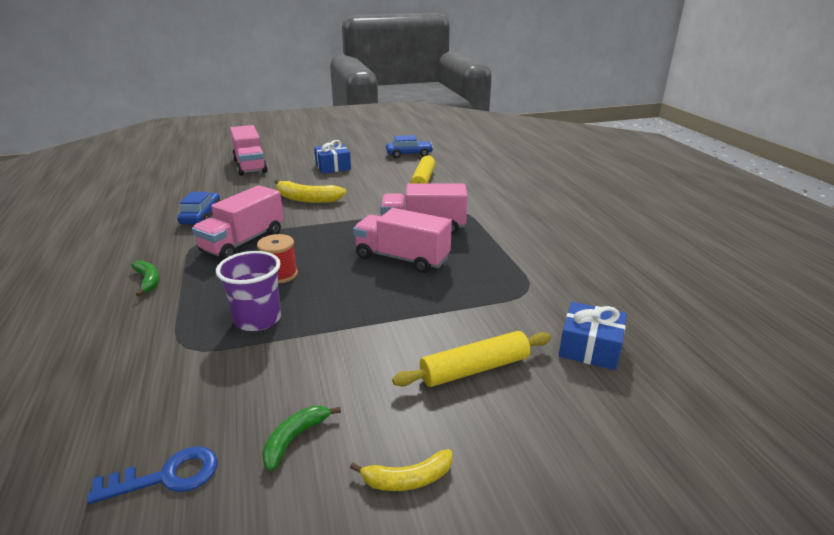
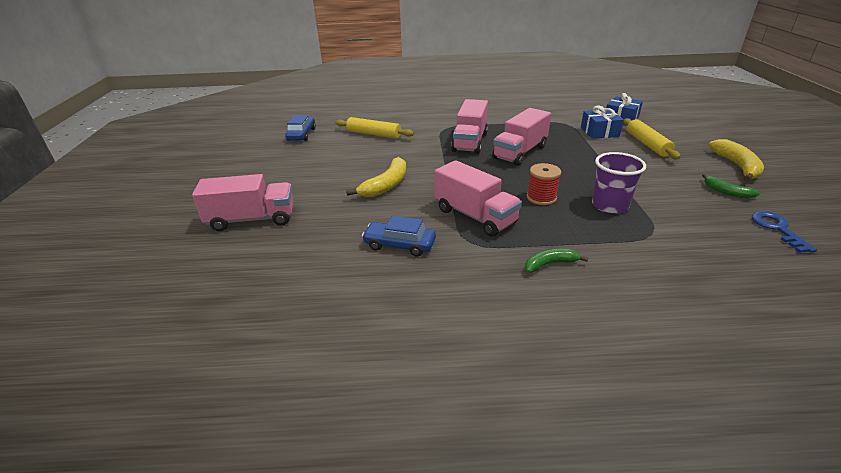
camera: 75 degrees left, 5 degrees up
blue gift [314,140,351,173] -> blue gift moved to [581,106,624,139]
yellow banana [350,449,452,491] -> yellow banana [708,139,764,181], size x1.65

